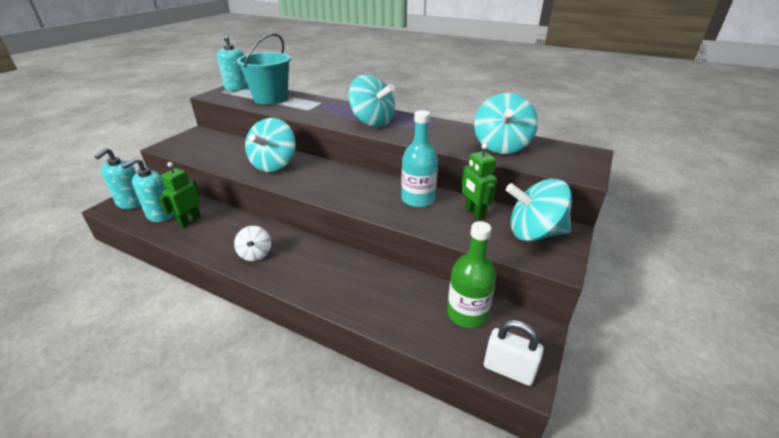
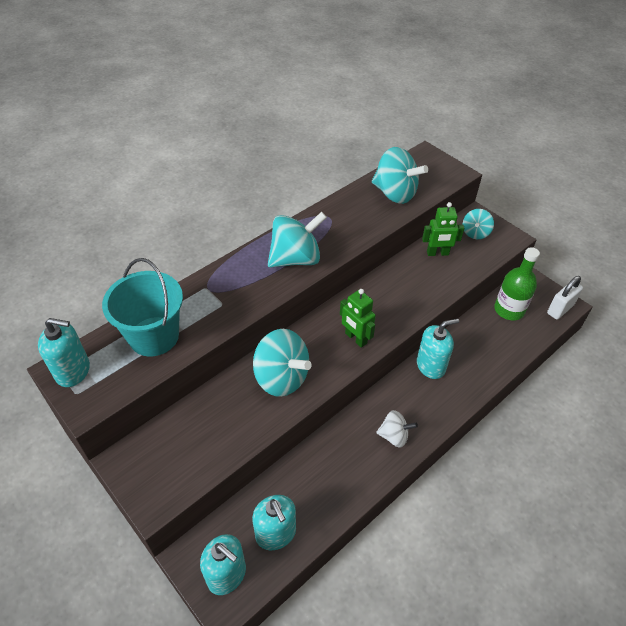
camera: 70 degrees left, 15 degrees up
green robot [159,162,201,227] -> green robot moved to [340,289,376,348]
turquoise bottle [401,110,438,207] -> none
turquoise spinning top [506,179,572,241] -> turquoise spinning top [463,209,494,239], size x0.56
none -> turquoise soap dispenser [417,319,459,379]

